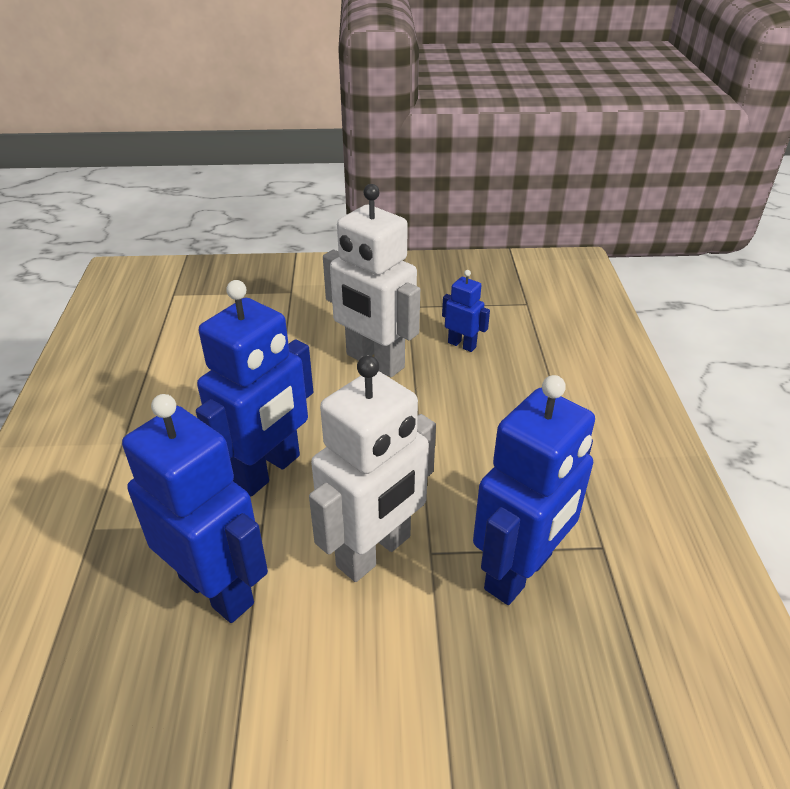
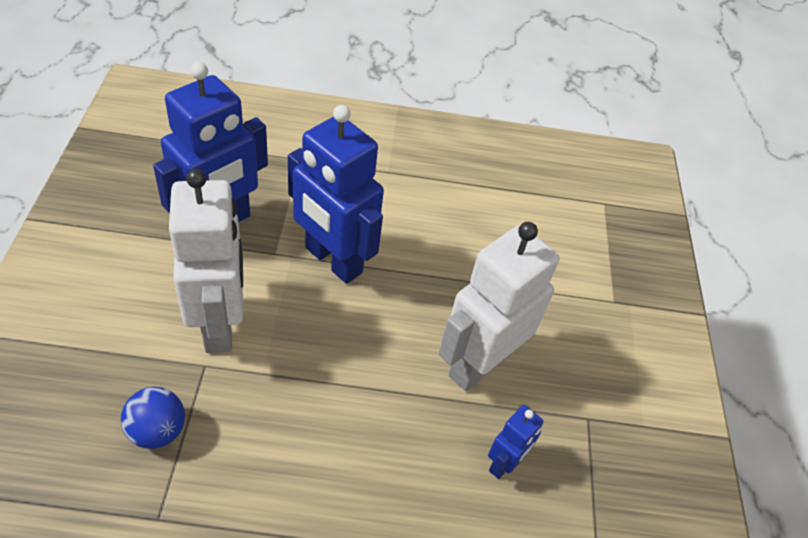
camera: 90 degrees right, 10 degrees up
white robot [309,355,436,582] -> white robot turned 150 degrees counterclockwise [169,169,243,353]
blue robot [473,375,595,605] -> blue ball [121,387,185,449]

